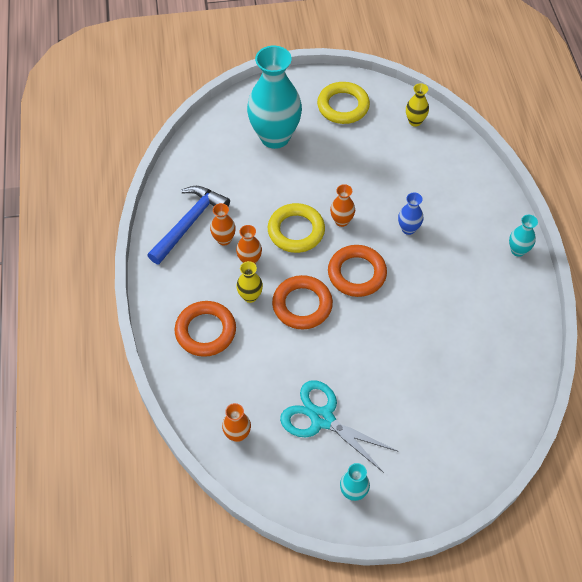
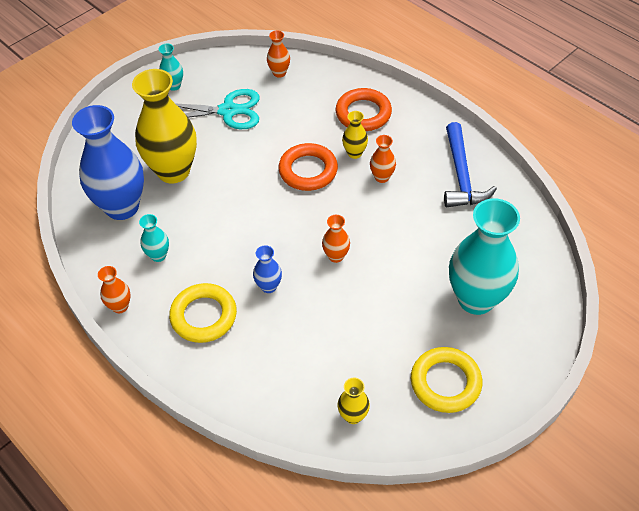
camera: 145 degrees right, 5 degrees down
orange vase [210,203,236,245] -> orange vase moved to [98,266,131,313]
yellow ring [268,203,325,253] -> yellow ring moved to [169,283,237,343]
orange ring [328,245,387,297] -> none
turquoise vase [509,215,538,257] -> turquoise vase moved to [139,214,169,262]
none -> blue vase [72,105,144,220]
none -> yellow vase [132,69,197,184]

